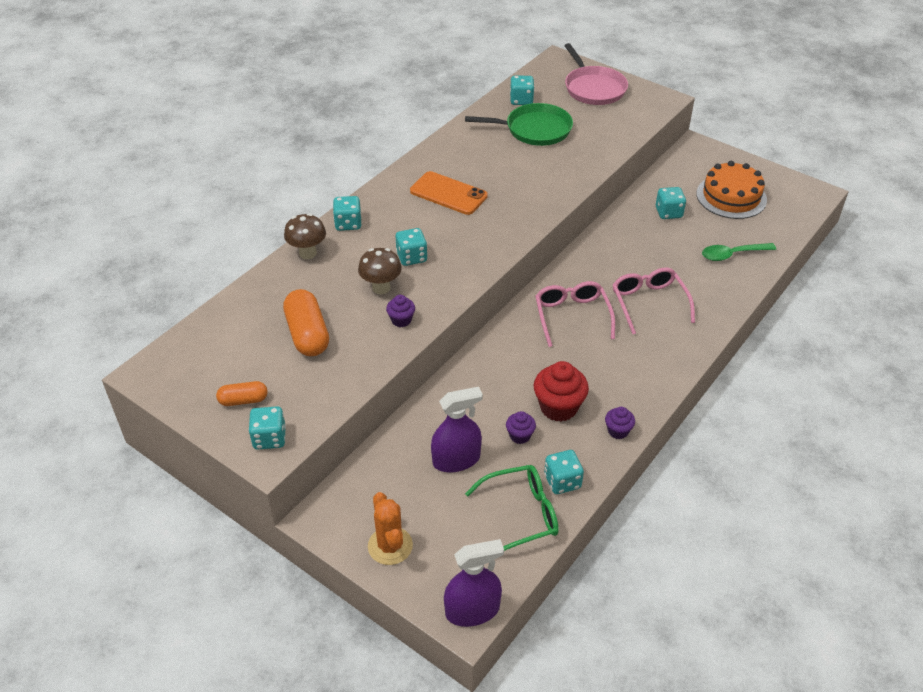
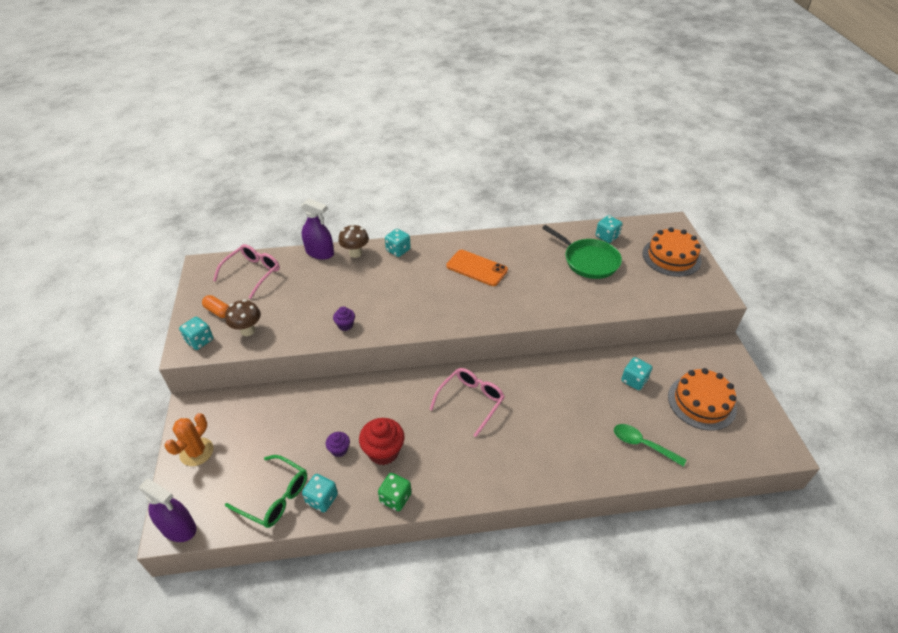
camera: 45 degrees right, 0 degrees up
orange capsule [283,289,329,356] -> none
brown mushroom [358,248,402,294] -> brown mushroom moved to [225,299,261,336]
turquoise dice [396,228,428,266] -> none
orange phone [410,171,488,215] -> orange phone turned 45 degrees counterclockwise [446,250,508,286]
purple spray bottle [431,387,483,472] -> purple spray bottle moved to [301,198,334,260]
pink pan [564,43,628,105] -> orange cake [642,227,702,277]
purple cupcake [605,407,635,439] -> green dice [378,473,411,511]
pink glasses [613,267,695,334] -> pink glasses moved to [213,244,280,299]

